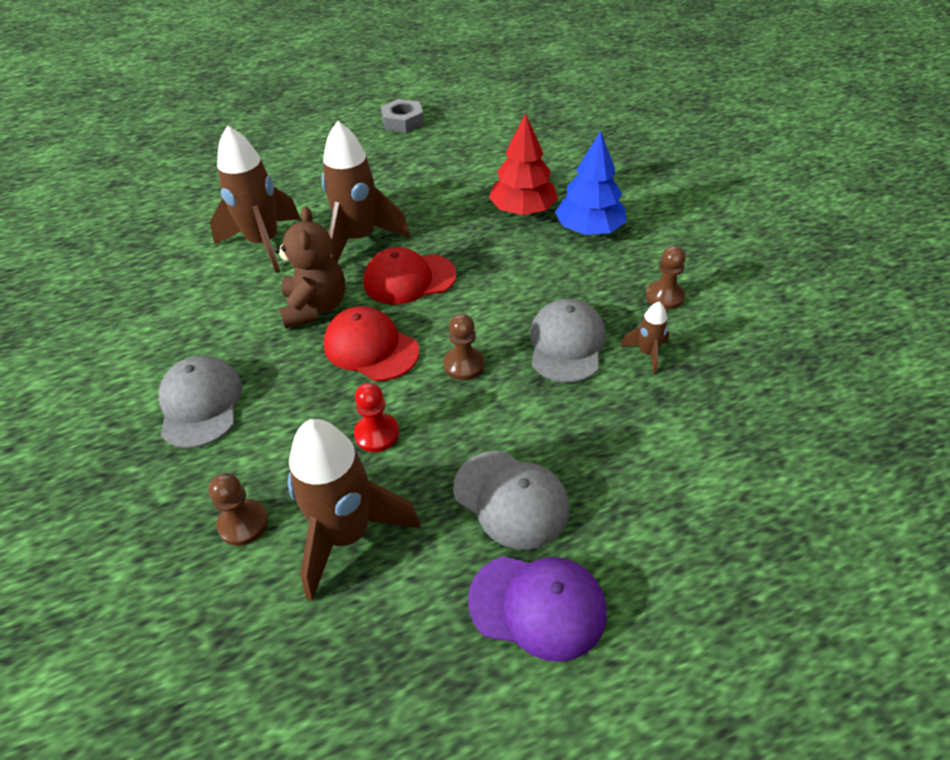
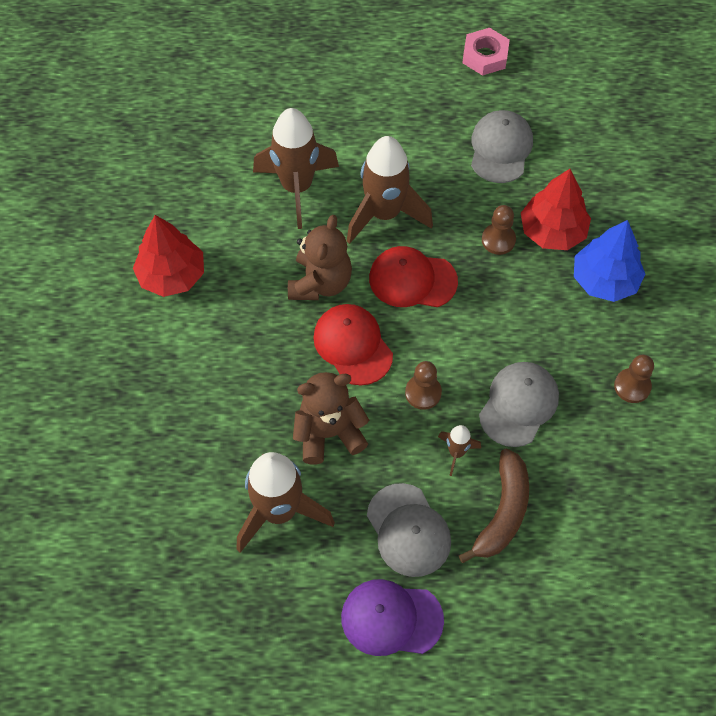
camera: 20 degrees right, 15 degrees up
grey cap [159,355,243,448] -> grey cap moved to [471,110,533,183]
brown pawn [209,473,268,546] -> brown pawn moved to [482,205,516,255]
red pawn [354,383,399,452] -> brown teddy bear [293,372,369,464]
grey nut [381,99,424,133] -> pink nut [462,28,510,76]
purple cap [468,556,606,662] -> purple cap turned 150 degrees clockwise [341,579,444,656]
brown rocket [621,302,669,374] -> brown rocket moved to [438,425,481,476]
none -> red tree [133,215,204,297]
none -> brown banana [458,448,529,563]

